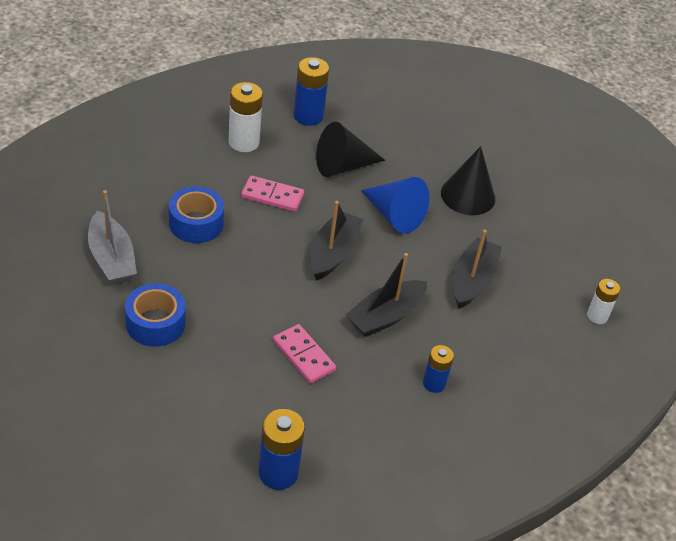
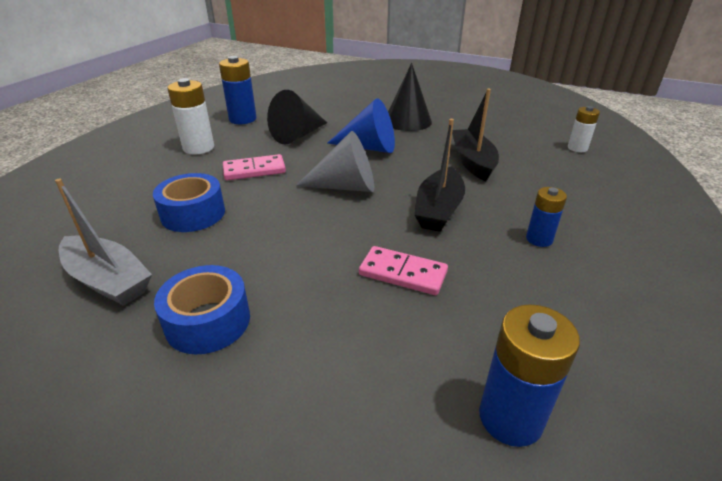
camera: 25 degrees left, 10 degrees down
black boat [310,201,363,281] -> grey cone [296,131,374,192]

